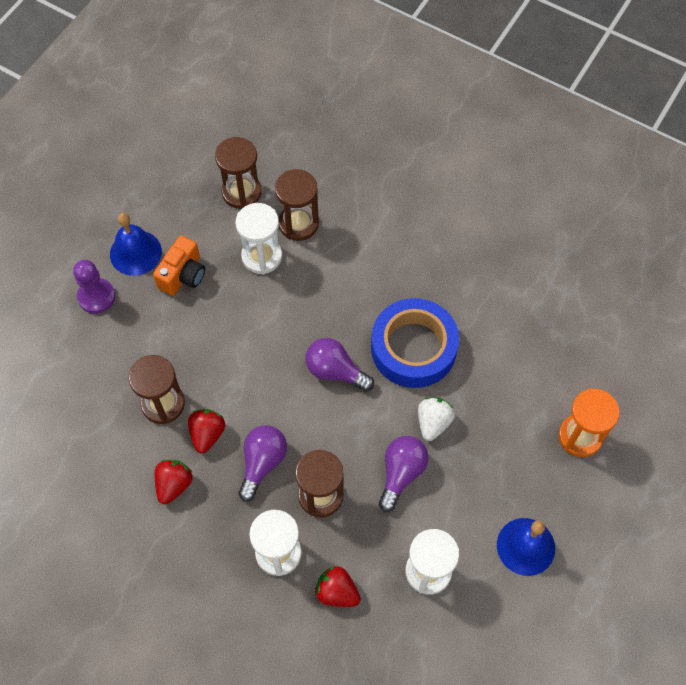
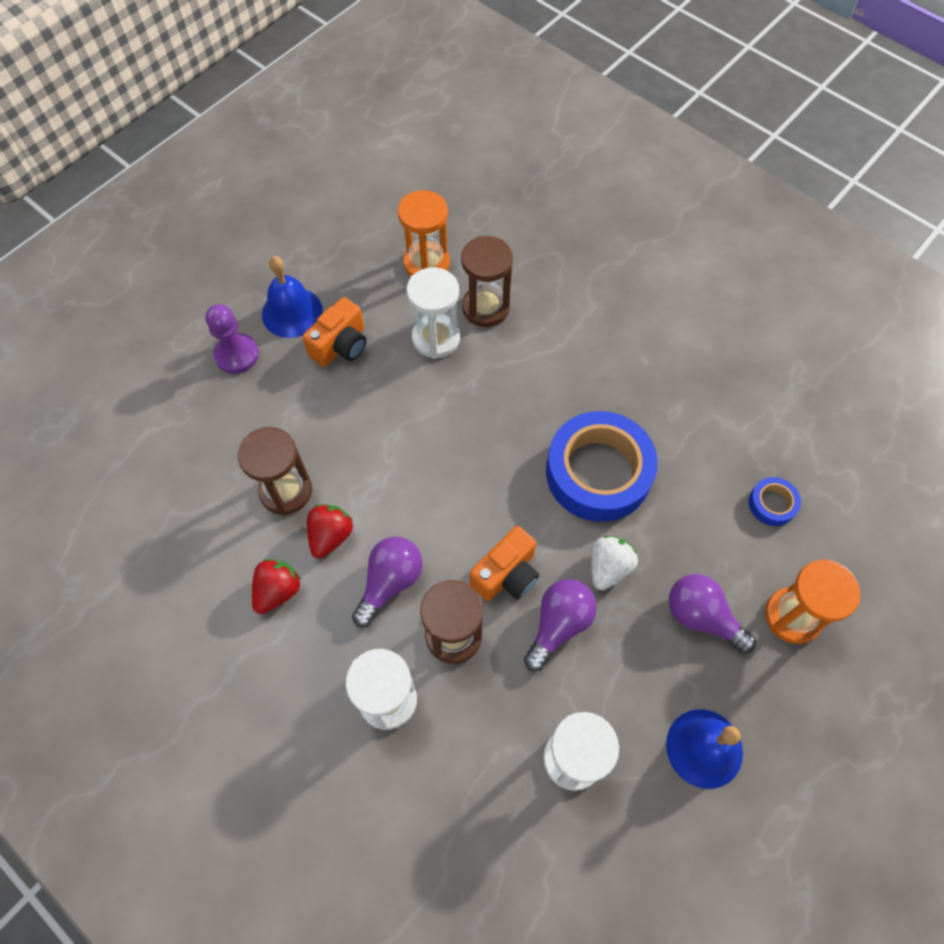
camera: 10 degrees right, 0 degrees up
brown hourglass [215,137,262,209] -> orange hourglass [398,190,450,276]
purple light bulb [305,338,374,392] -> purple light bulb moved to [669,574,756,654]
red strawberry [315,566,361,607] -> none
none -> orange camera [470,526,539,601]
none -> blue tape [749,477,801,526]

